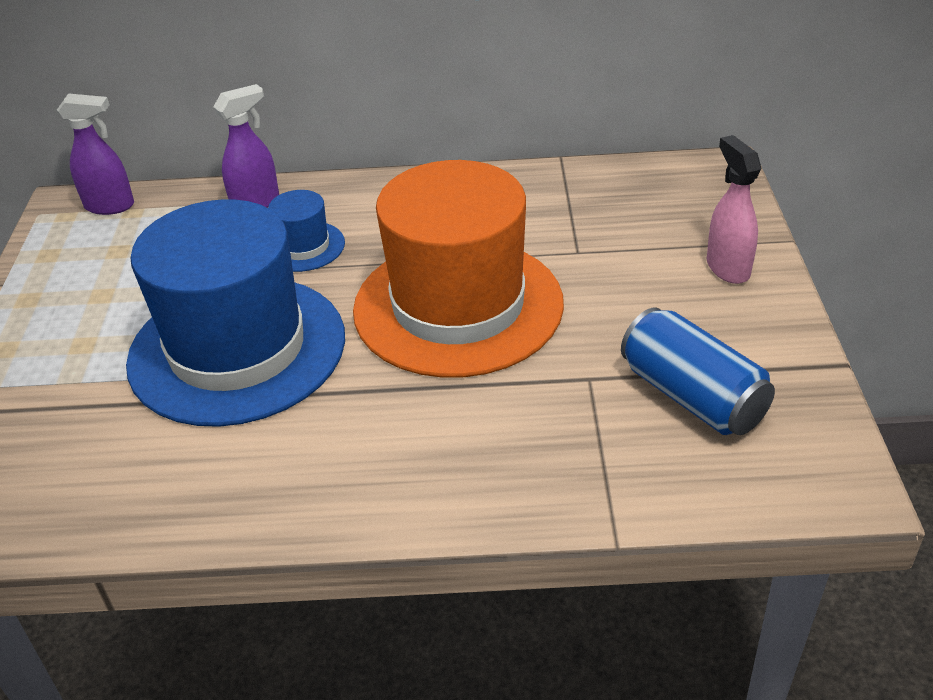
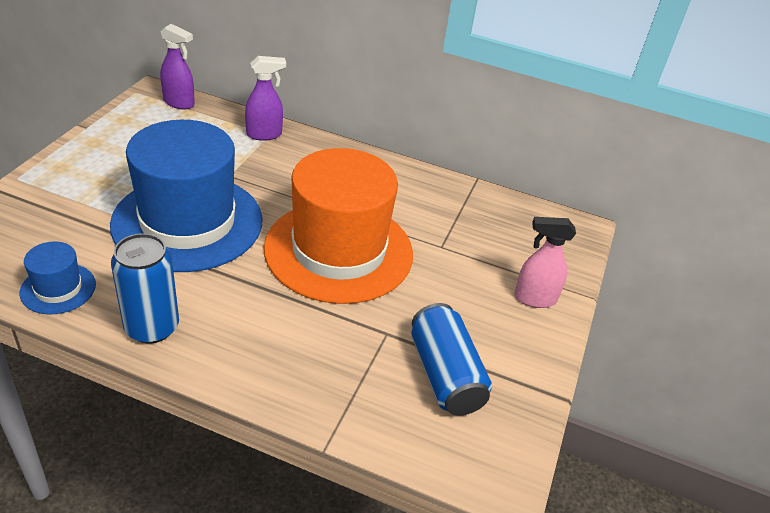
camera: 15 degrees right, 0 degrees up
blue hat [268,190,345,272] -> blue hat moved to [20,242,96,315]
pink spray bottle [707,135,761,284] -> pink spray bottle turned 90 degrees counterclockwise [514,217,576,308]
none -> blue can [111,233,179,343]

